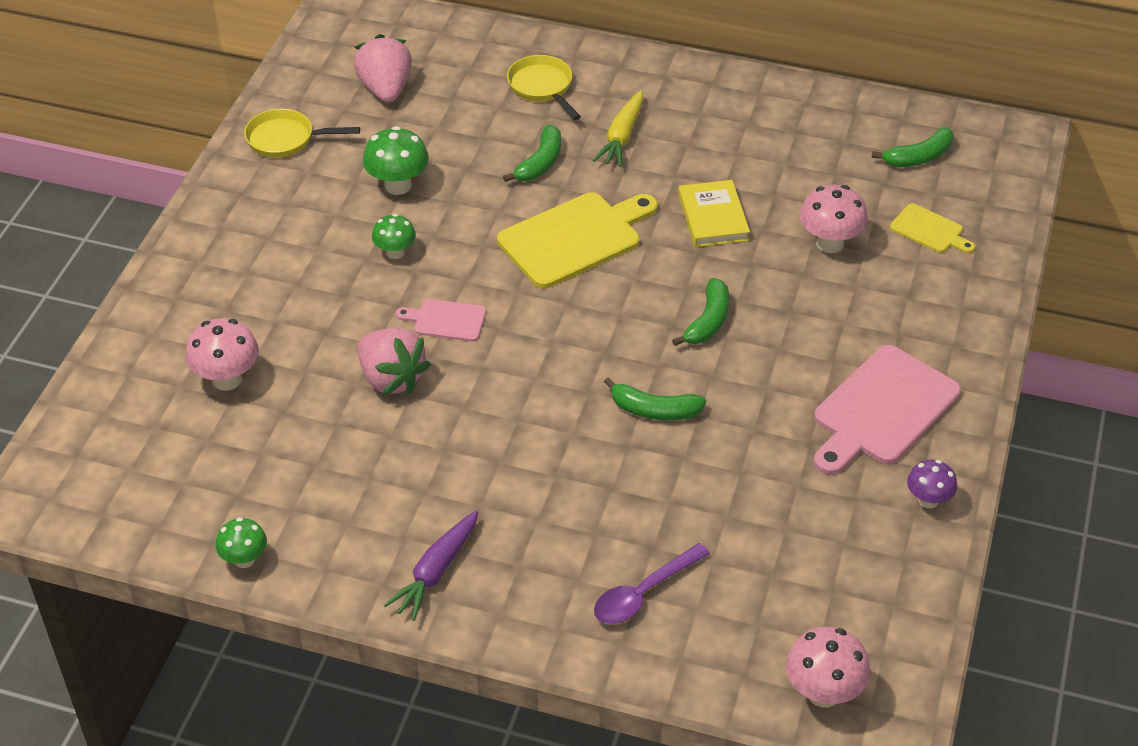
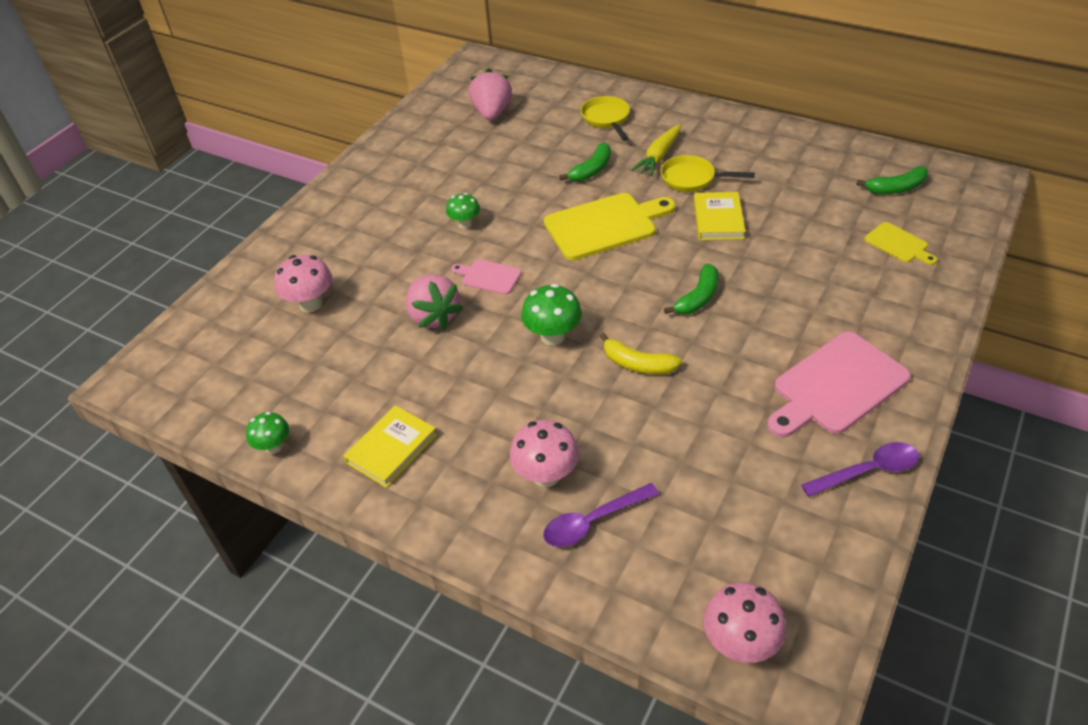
camera: 15 degrees right, 0 degrees up
yellow pan [244,109,360,158] -> yellow pan moved to [661,155,755,192]
green mushroom [363,126,429,195] -> green mushroom moved to [521,284,582,346]
purple carrot [384,510,478,621] -> none
green banana [604,377,706,420] -> yellow banana [600,333,682,374]
pink mushroom [800,185,868,253] -> pink mushroom moved to [510,420,579,487]
purple mushroom [907,460,957,509] -> purple spoon [801,442,919,497]
none -> yellow book [344,405,437,488]

